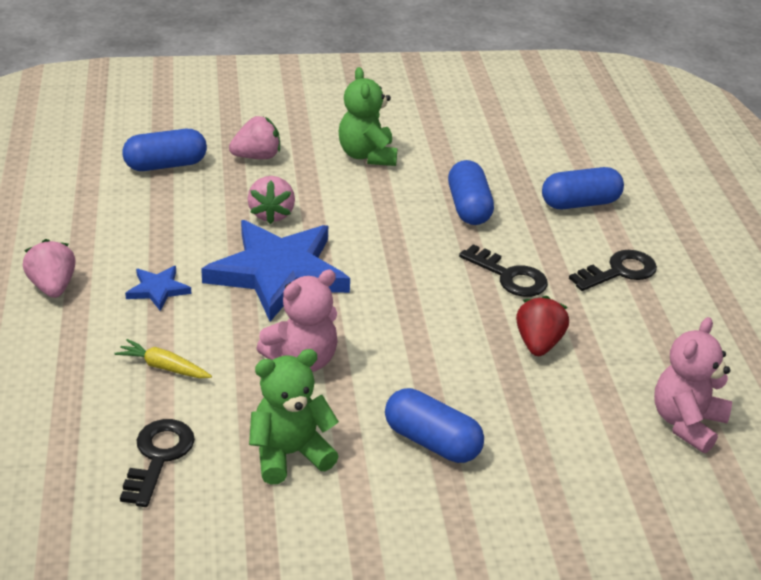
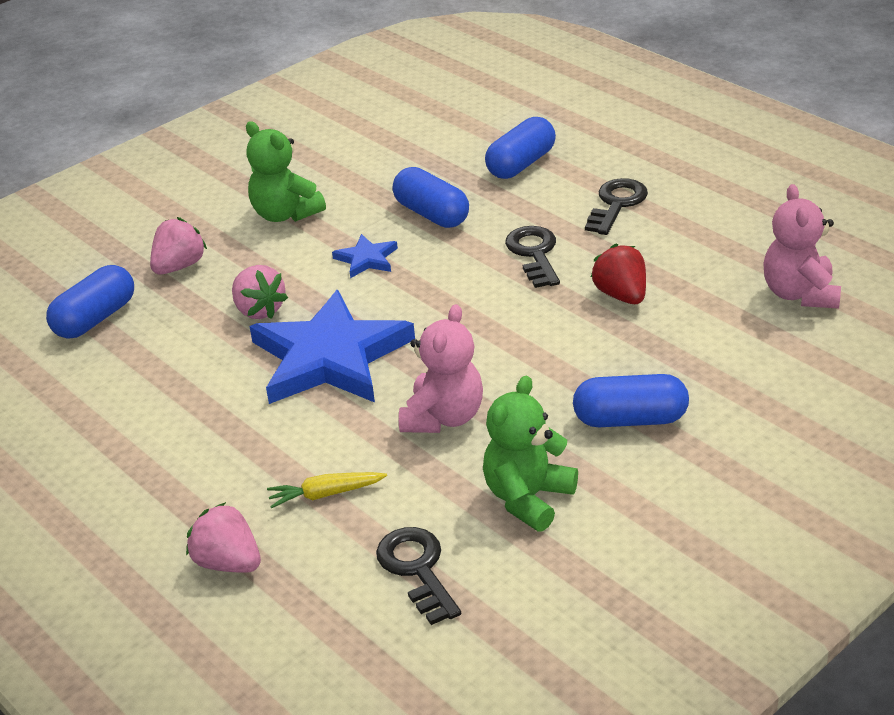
camera: 30 degrees left, 0 degrees up
pink strawberry [23,239,76,298] -> pink strawberry moved to [186,502,261,573]
blue star [125,266,191,311] -> blue star moved to [332,234,398,278]
black key [459,244,548,297] -> black key turned 105 degrees counterclockwise [505,226,560,288]

